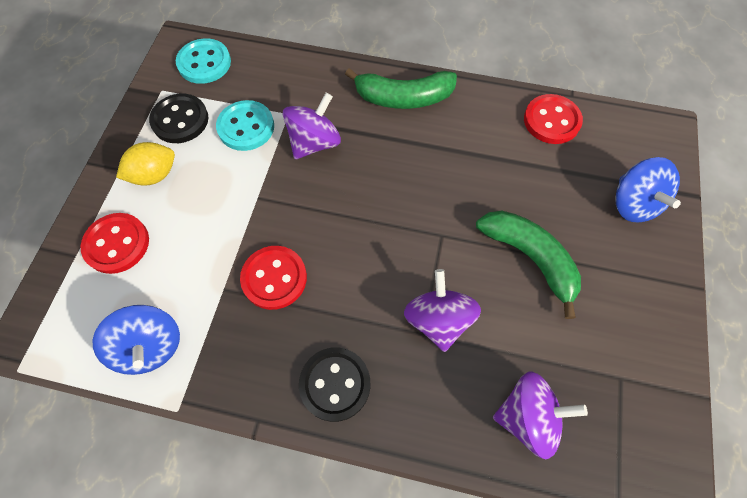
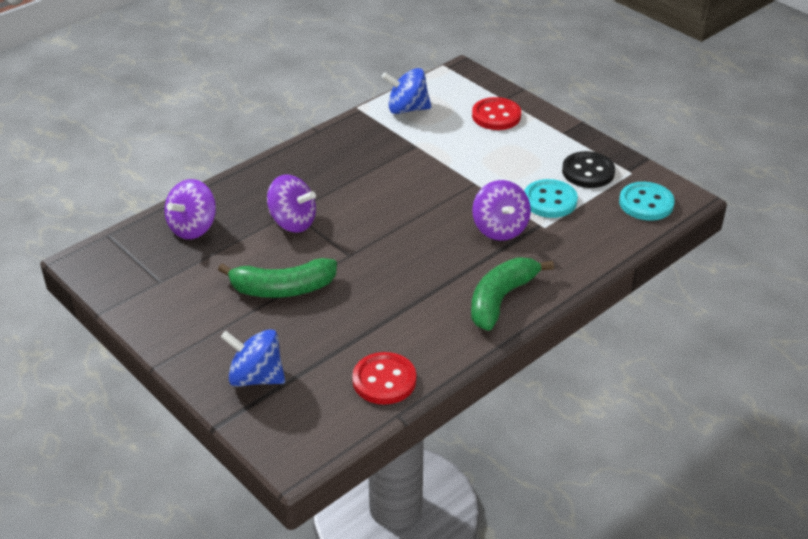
camera: 125 degrees right, 25 degrees down
yellow lemon [116,142,175,186] -> none
red button [240,246,307,310] -> none
black button [299,347,370,422] -> none

